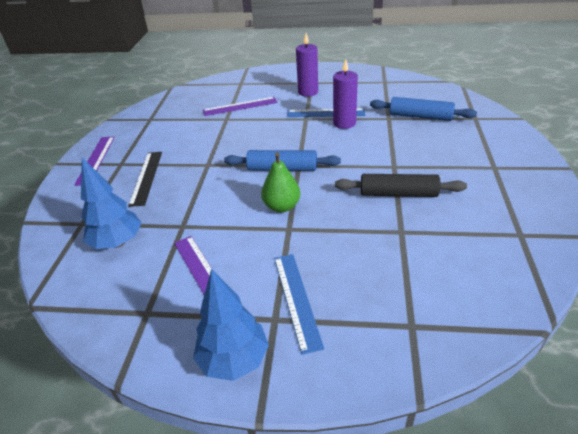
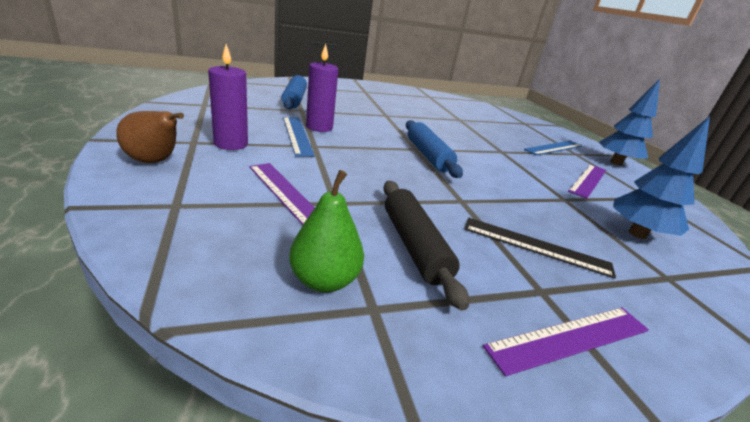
camera: 120 degrees left, 10 degrees down
black ruler [128,152,162,207] -> black ruler turned 45 degrees clockwise [464,218,616,278]
green pear [261,152,300,212] -> green pear moved to [289,170,364,293]
black rolling pin [335,174,467,197] -> black rolling pin moved to [383,181,469,311]
none -> brown pear [117,111,184,163]

